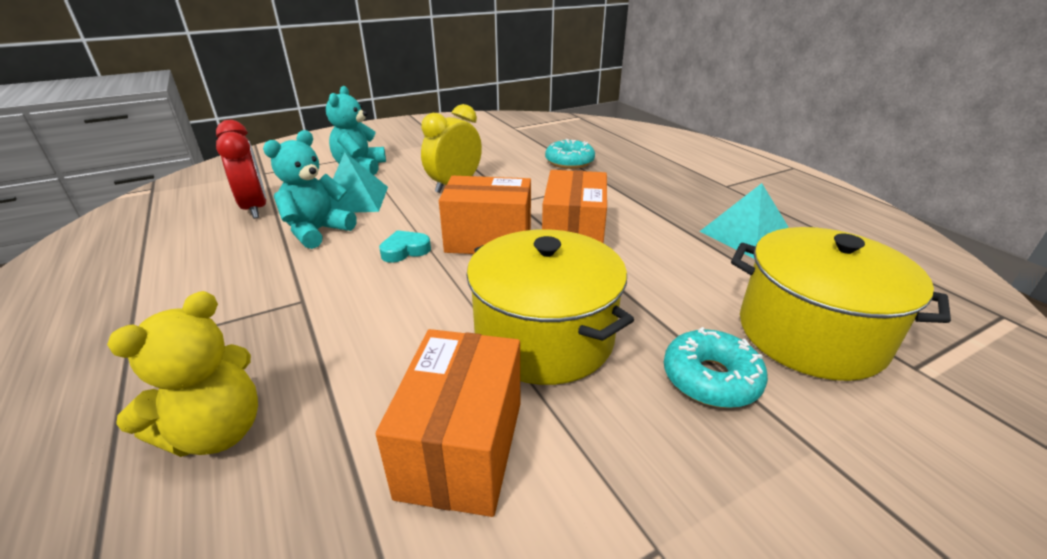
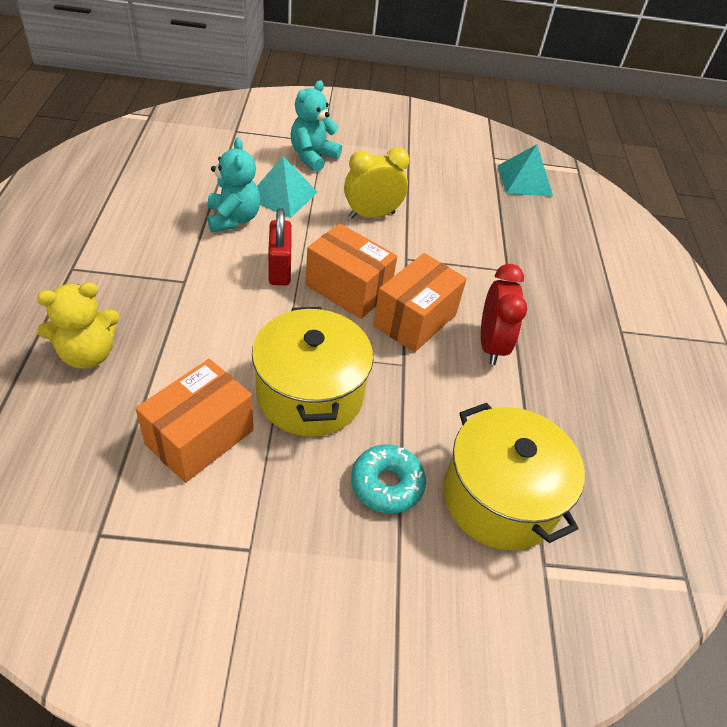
camera: 25 degrees right, 15 degrees up
red clock [216,120,267,219] -> red clock moved to [481,264,527,365]
turquoise teddy bear [263,130,356,249] -> turquoise teddy bear turned 105 degrees clockwise [207,137,260,232]
turquoise heart [379,230,431,263] -> red padlock [268,208,292,285]
turquoise donut [545,139,595,169] -> none
turquoise pyramid [699,183,789,258] -> turquoise pyramid moved to [498,144,553,196]

